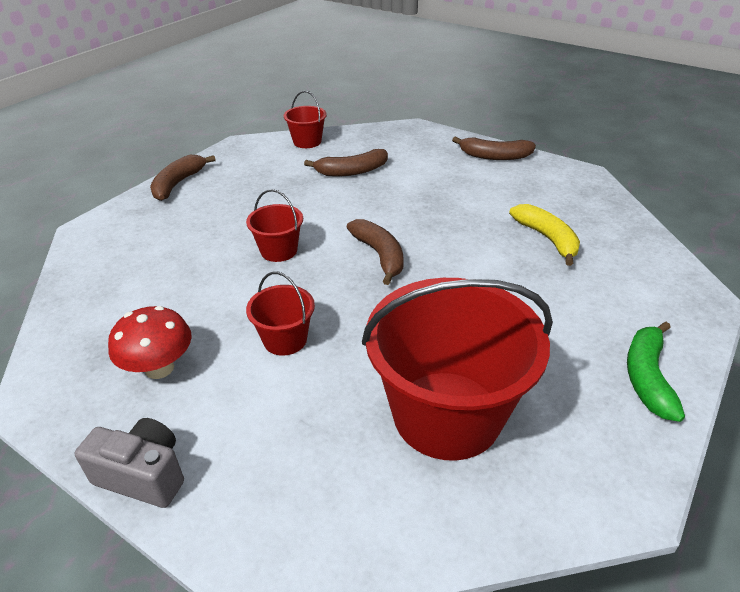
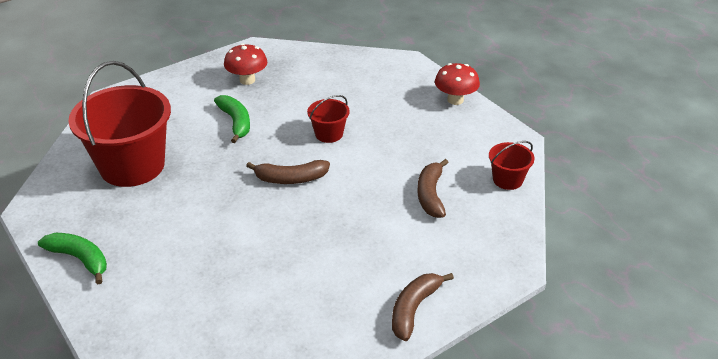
camera: 110 degrees right, 0 degrees up
grey camera [75,418,184,508] -> none
brown banana [150,155,216,201] -> red mushroom [435,63,480,105]
red bucket [246,271,315,356] -> green banana [214,95,250,143]
yellow banana [509,204,580,266] -> none

